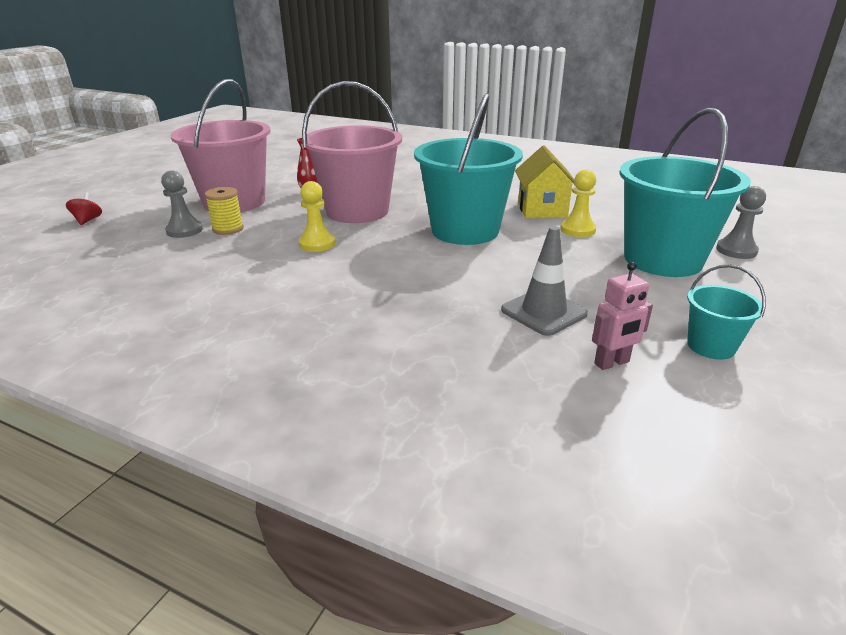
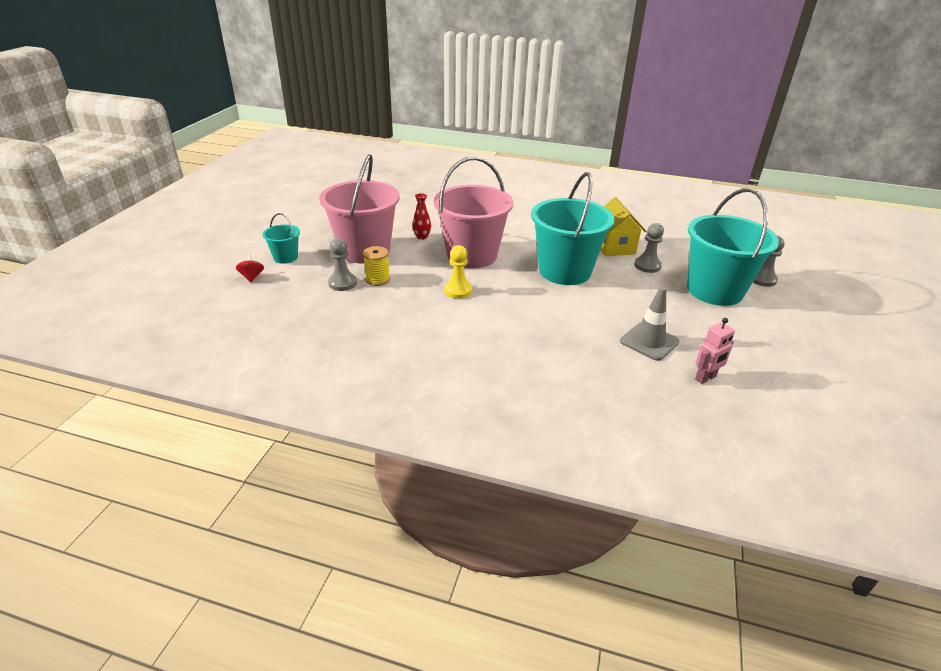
camera: 10 degrees left, 5 degrees up
yellow pawn [560,169,596,237] -> grey pawn [634,223,664,273]
turquoise bucket [687,265,766,360] -> turquoise bucket moved to [262,213,300,264]

